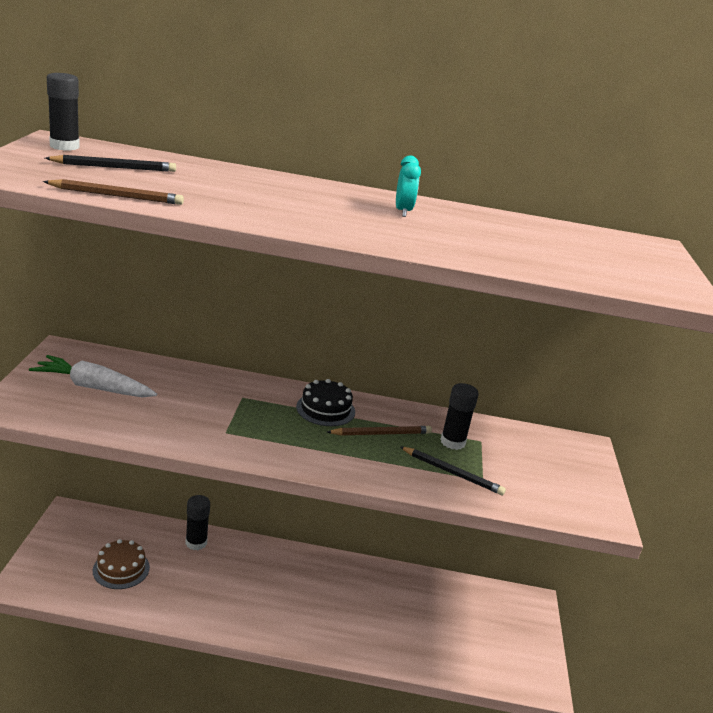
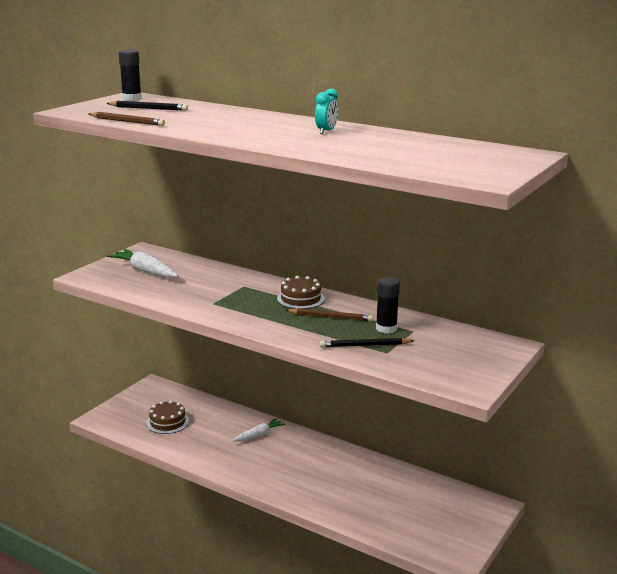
camera: 30 degrees right, 5 degrees down
black glue stick [185,495,210,550] -> none
black cake [296,379,355,426] -> brown cake [277,276,325,309]
black pencil [400,446,506,495] -> black pencil turned 120 degrees clockwise [320,338,414,348]
none -> white carrot [232,418,286,442]

